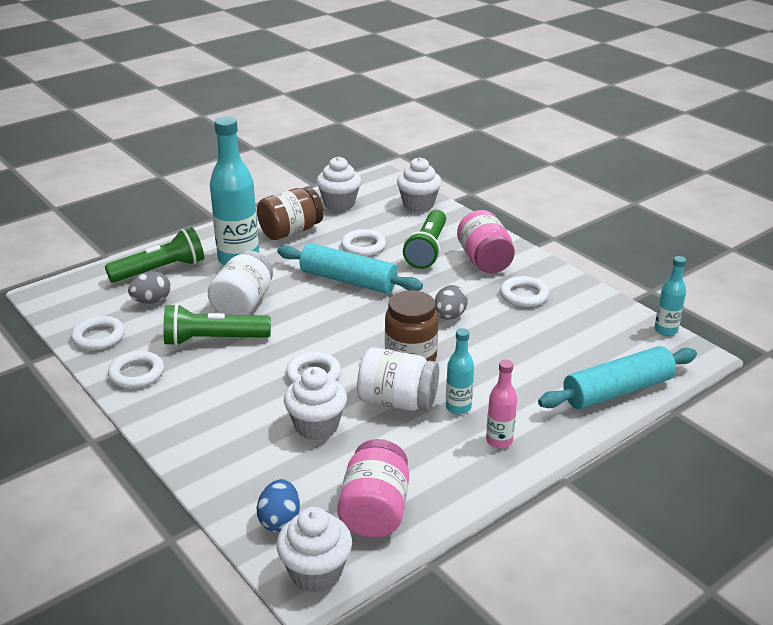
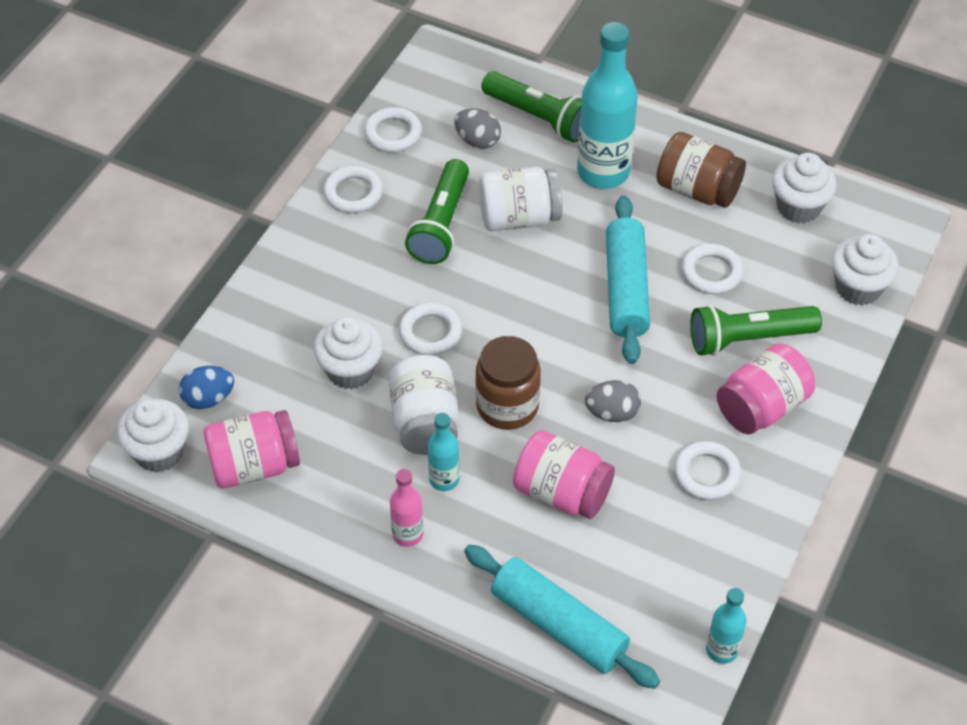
camera: 65 degrees right, 20 degrees up
green flashlight [163,304,271,346] -> green flashlight turned 135 degrees counterclockwise [405,159,469,264]
none -> pink jar [513,430,615,519]

